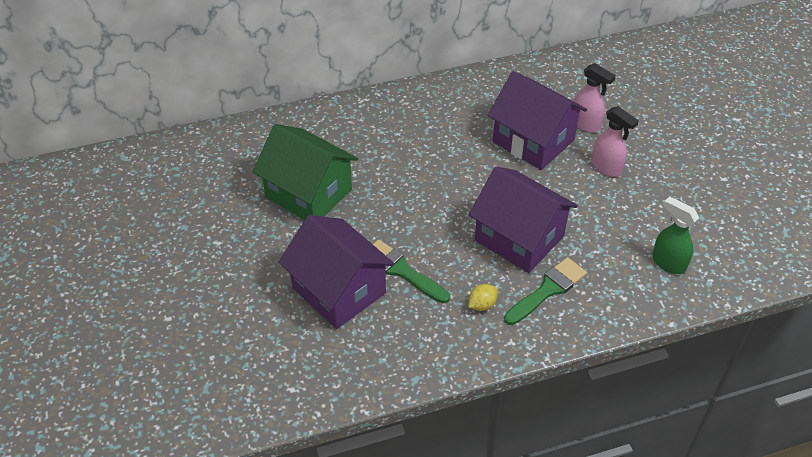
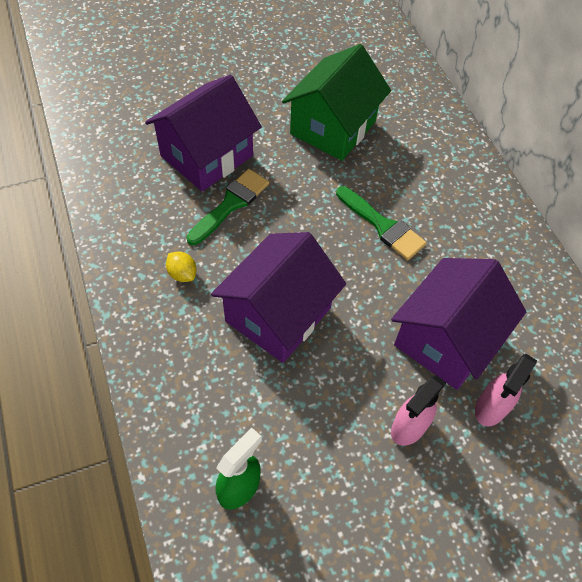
camera: 85 degrees right, 10 degrees up
green brush [504,257,587,325] -> green brush moved to [336,186,427,260]

